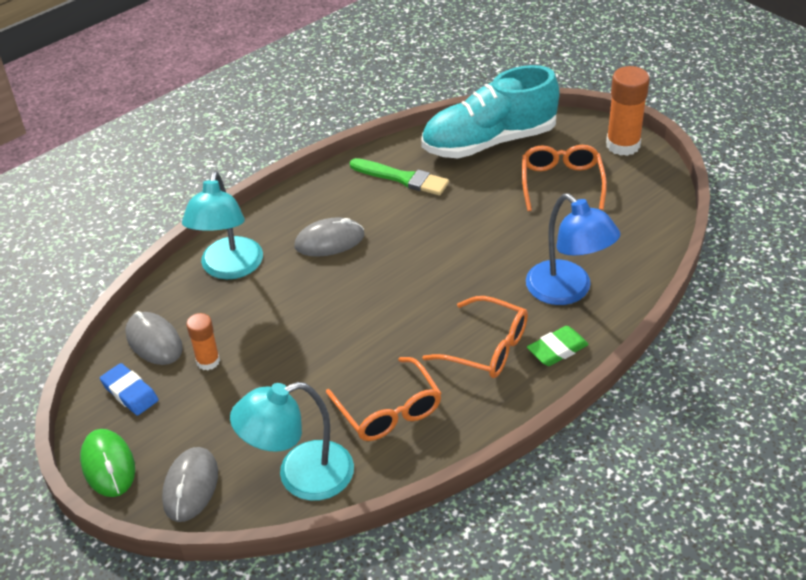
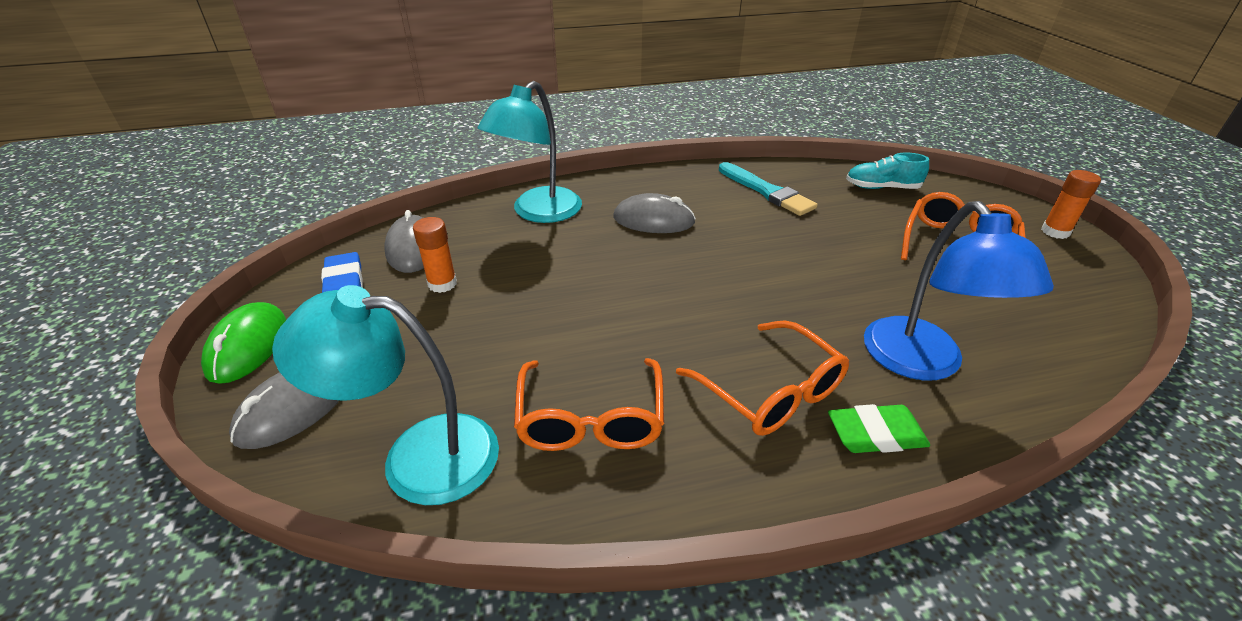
camera: 25 degrees right, 5 degrees down
green brush [350,158,449,195] -> turquoise brush [719,162,818,216]
turquoise shoe [421,65,560,158] -> turquoise shoe [846,153,929,189], size x0.45
orange glue stick [606,66,649,156] -> orange glue stick [1041,170,1101,239], size x0.59

